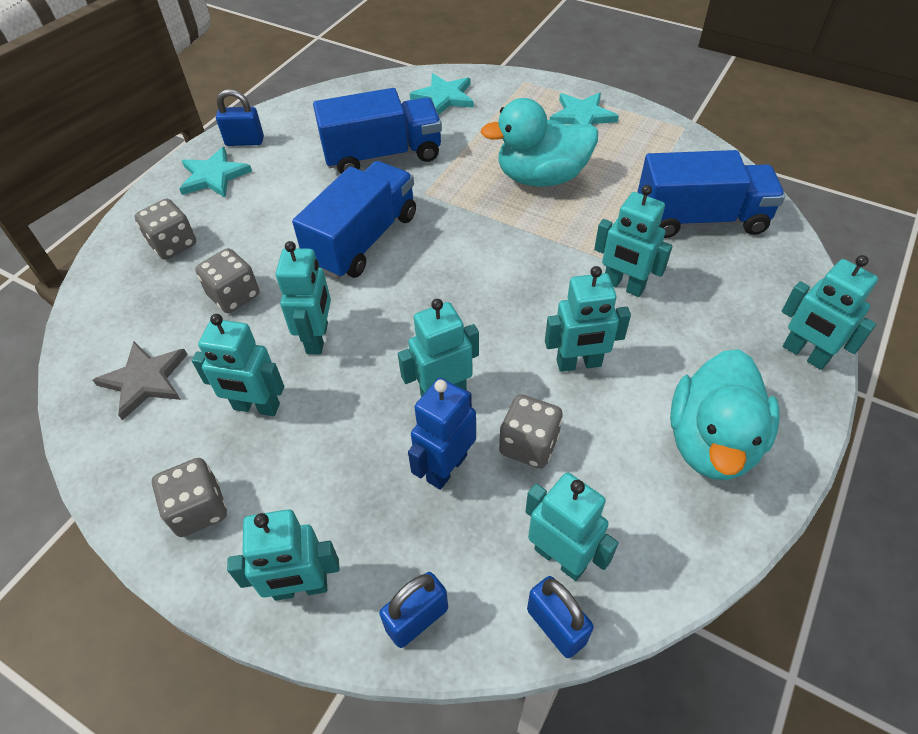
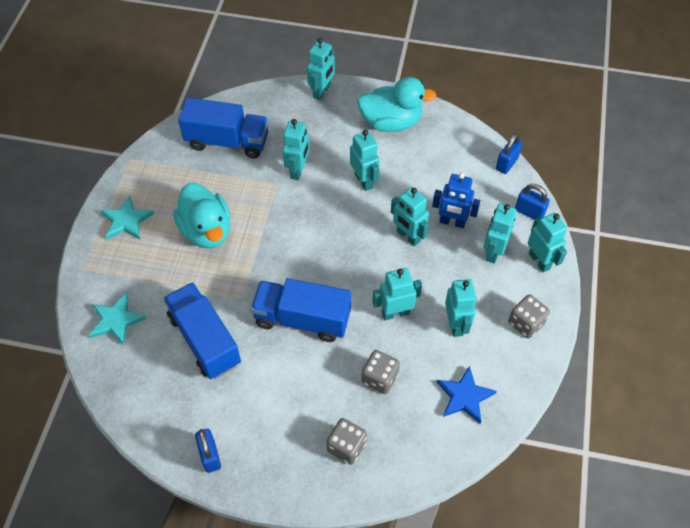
camera: 110 degrees left, 5 degrees up
grey star [93,342,188,420] -> blue star [437,366,497,424]
turquoise star [179,147,252,198] -> none
grey dice [499,394,563,468] -> none
turquoise robot [525,472,619,581] -> turquoise robot moved to [484,204,517,263]
blue truck [637,150,785,238] -> blue truck turned 120 degrees clockwise [178,98,269,159]

